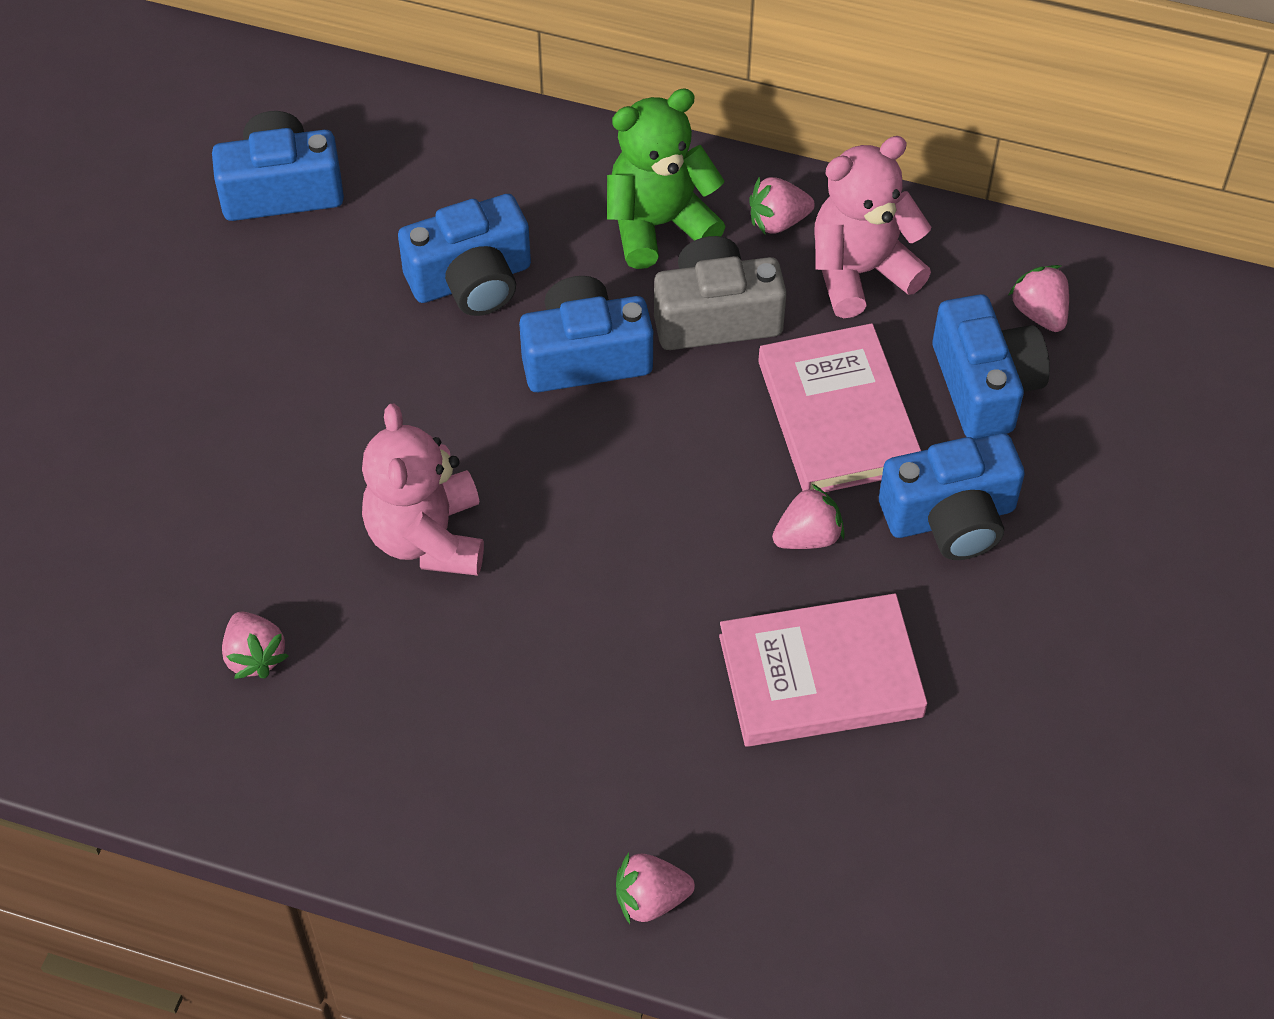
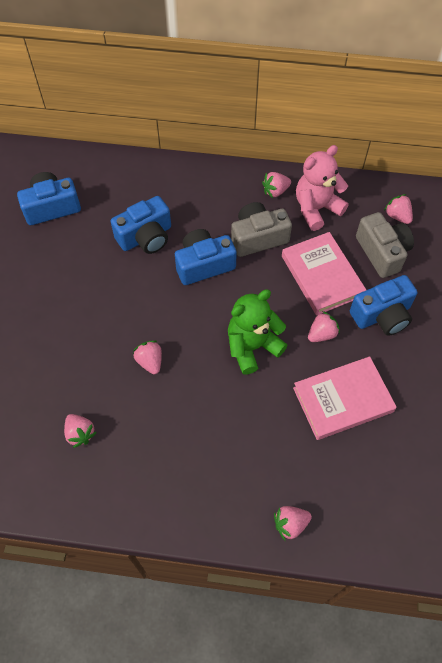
camera: 10 degrees left, 5 degrees up
pink teddy bear [362,404,484,576] -> pink strawberry [133,341,162,374]
green teddy bear [607,88,726,269] -> green teddy bear moved to [228,289,288,375]
blue camera [933,294,1050,439] -> grey camera [356,212,414,278]

